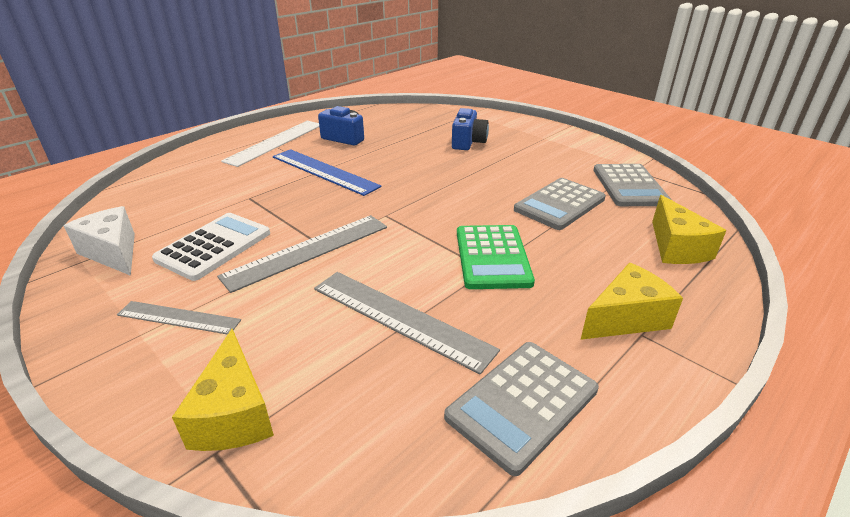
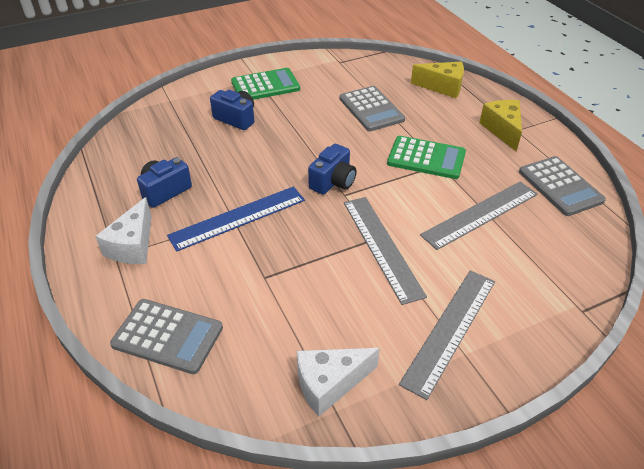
camera: 70 degrees left, 10 degrees up
grey ruler [117,301,241,335] -> grey ruler [399,270,495,400], size x1.64
white calculator [152,213,270,281] -> none
yellow cheese [172,329,274,451] -> none
white ruler [221,121,319,167] -> white cheese [95,197,152,264]
grey calculator [594,164,671,206] -> grey calculator moved to [110,299,223,374]
none -> green calculator [231,68,300,100]
none -> blue camera [308,144,357,195]

